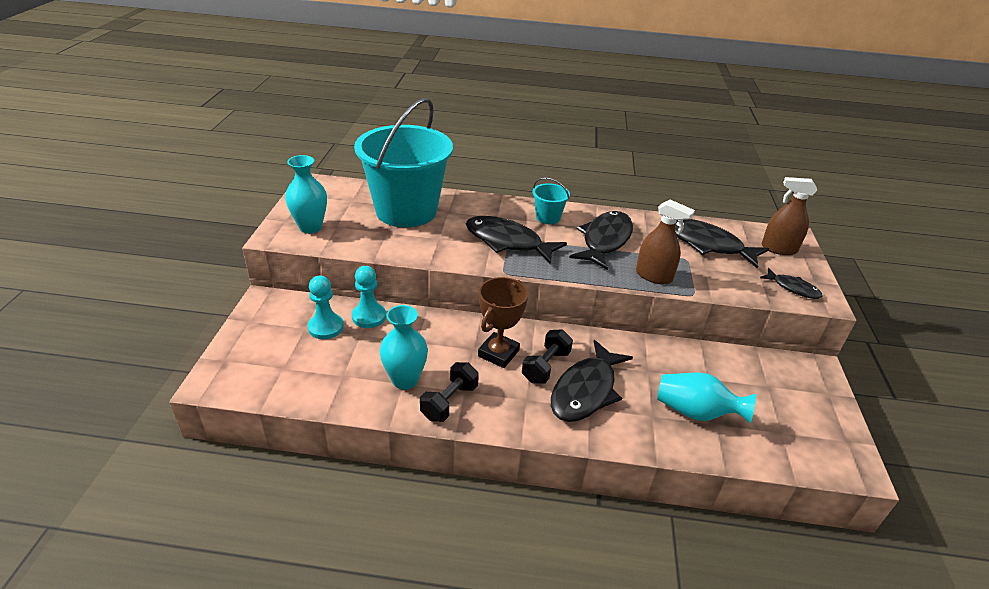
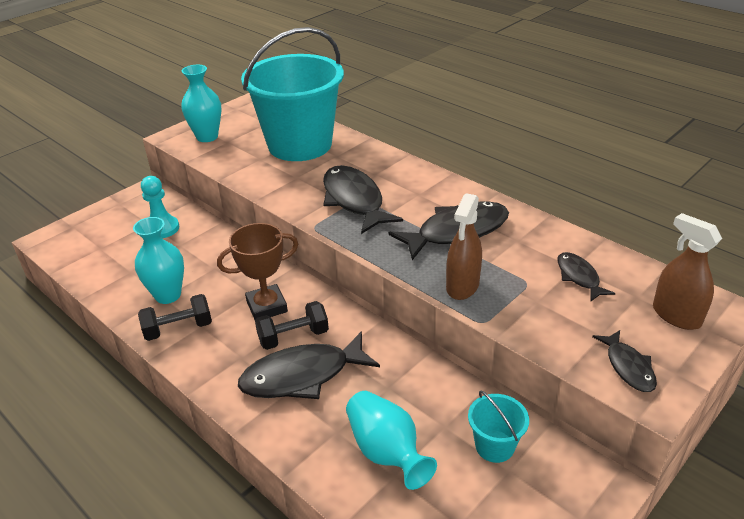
camera: 40 degrees right, 0 degrees up
turquoise pawn [352,266,386,328] -> none
turquoise bucket [532,177,570,224] -> turquoise bucket moved to [468,390,529,463]
brown spray bottle [636,200,695,284] -> brown spray bottle turned 45 degrees clockwise [446,193,482,300]
black fish [675,219,769,269] -> black fish [557,252,615,301], size x0.54

